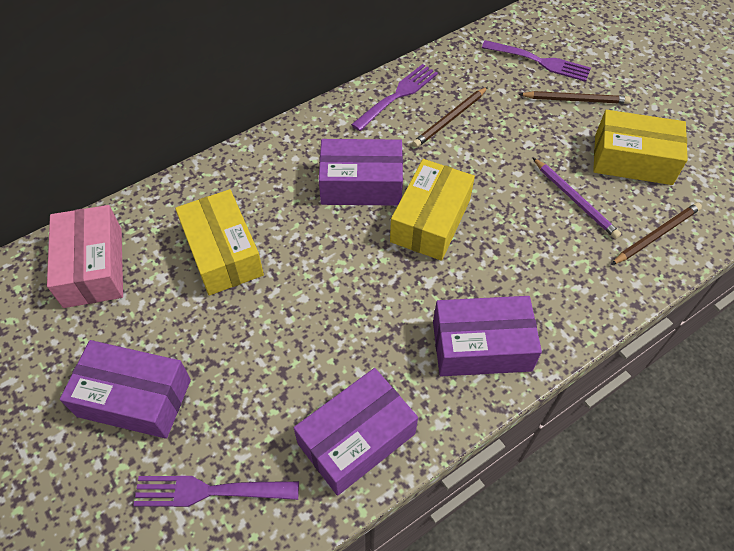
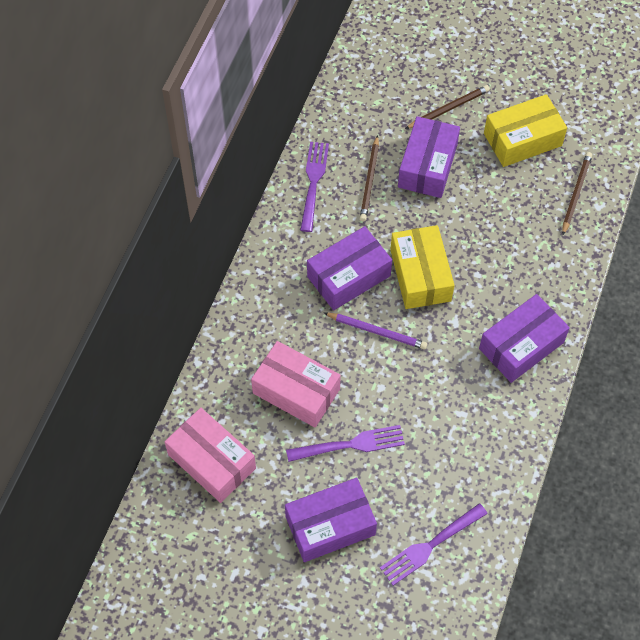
camera: 35 degrees left, 5 degrees up
yellow box [175,189,264,295] -> pink box [251,341,341,427]
purple box [294,368,418,496] -> purple box moved to [398,116,460,198]
purple fork [482,40,591,82] -> purple fork moved to [286,425,405,462]
purple pencil [533,158,621,239] -> purple pencil moved to [324,313,427,350]

